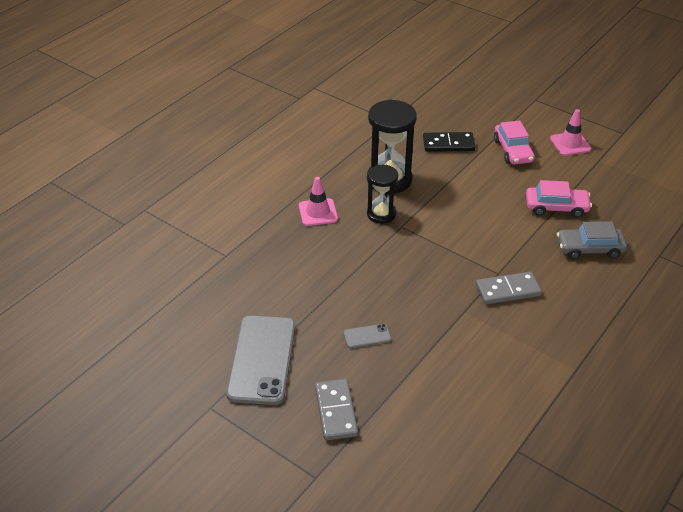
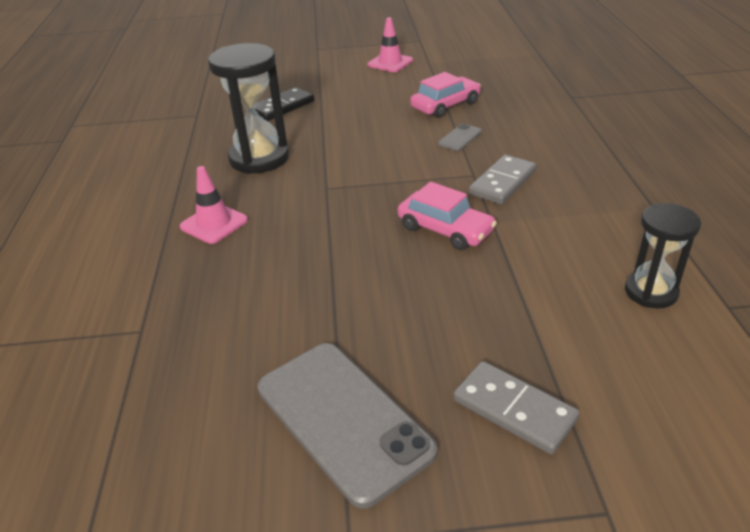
camera: 40 degrees left, 5 degrees down
grey phone [343,324,391,348] -> grey phone moved to [438,123,482,151]
black hourglass [367,165,398,224] -> black hourglass moved to [625,203,701,309]
pink car [494,120,535,164] -> pink car moved to [398,182,497,250]
grey car [557,221,627,259] -> none

